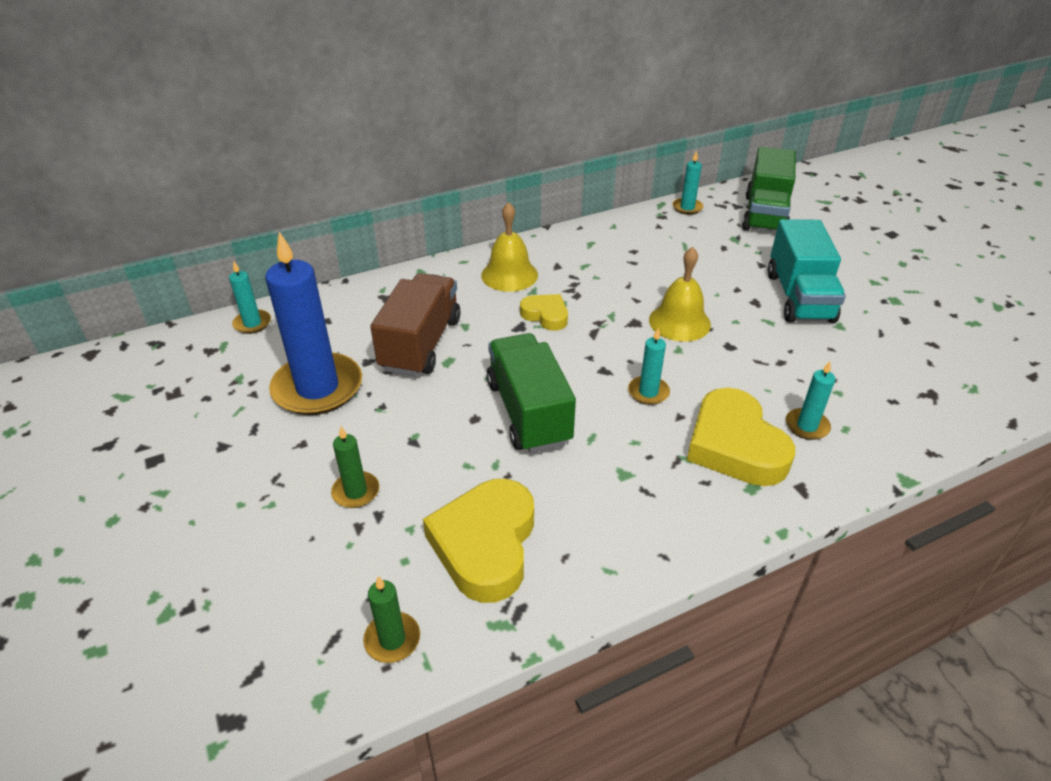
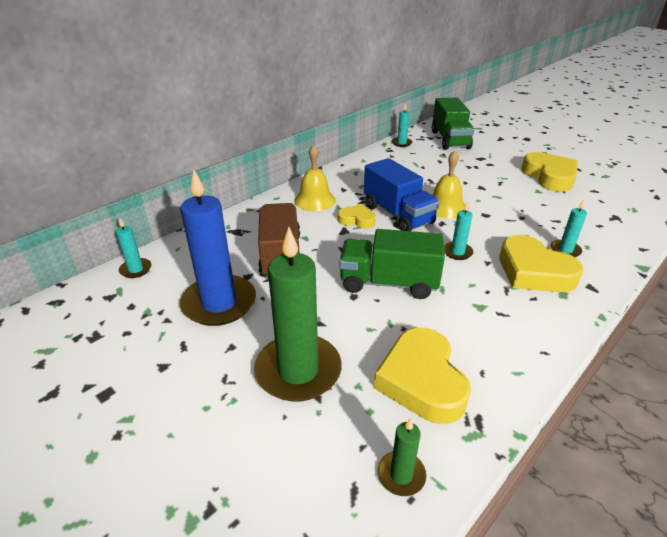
camera: 20 degrees left, 5 degrees down
green candle [331,427,379,508] -> green candle [254,227,342,402], size x2.19
green truck [487,333,576,453] -> green truck turned 45 degrees counterclockwise [340,229,445,299]
turquoise truck [768,219,846,323] -> none
none -> blue truck [364,158,440,231]
none -> yellow heart [521,152,578,192]

